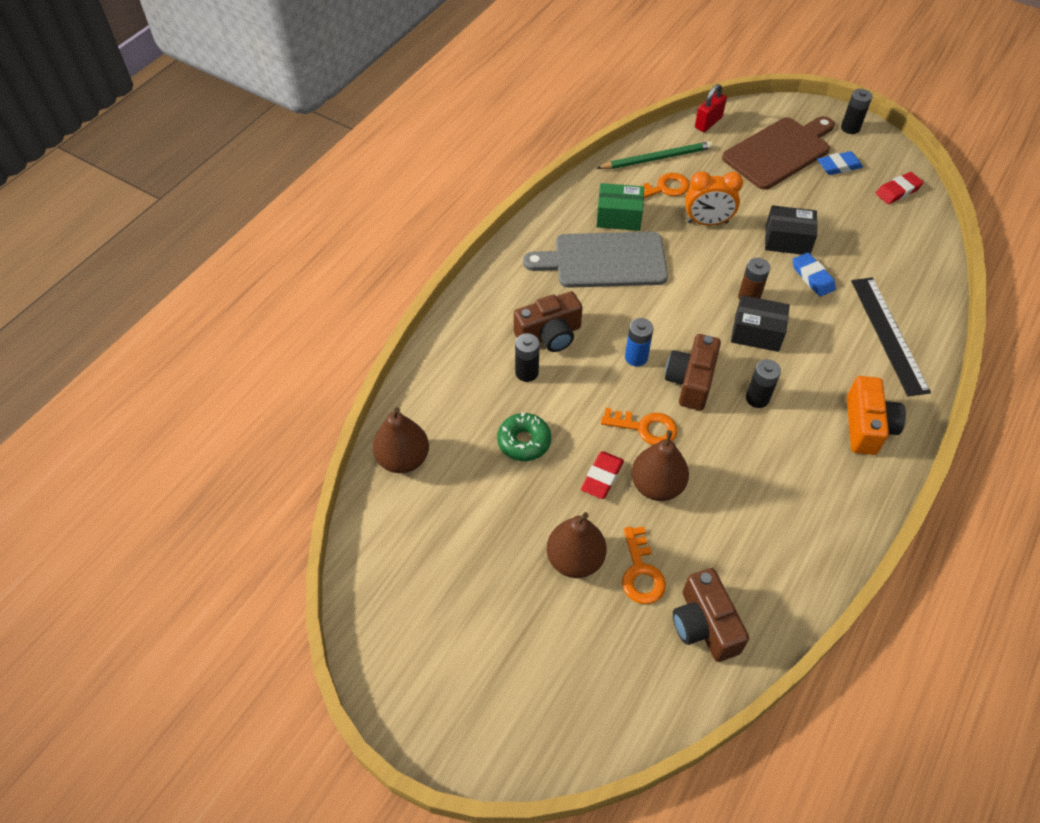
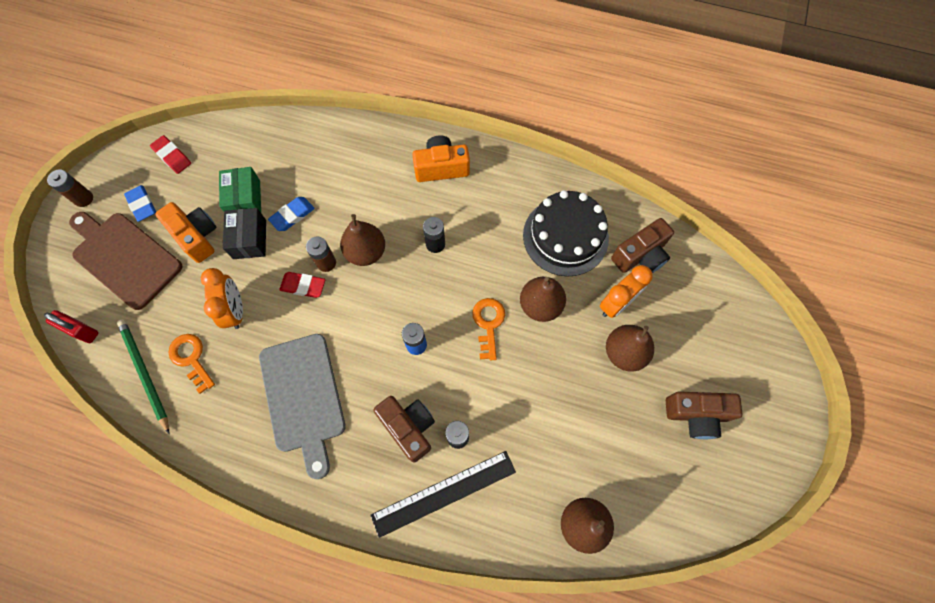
camera: 105 degrees left, 15 degrees up
green donut [497,412,551,461] -> none
red eraser [581,451,624,499] -> red eraser moved to [279,272,325,298]
green box [596,183,644,231] -> green box moved to [219,167,261,212]
orange key [622,526,666,604] -> orange clock [600,265,653,318]
brown camera [665,334,721,410] -> brown camera moved to [666,391,742,439]
black box [731,295,790,352] -> brown pear [340,214,385,266]
black battery [841,89,872,134] -> brown battery [47,169,93,207]
black ruler [851,277,931,397] -> black ruler moved to [370,451,516,538]
none -> orange camera [155,202,217,263]
none -> black cake [523,190,609,277]

